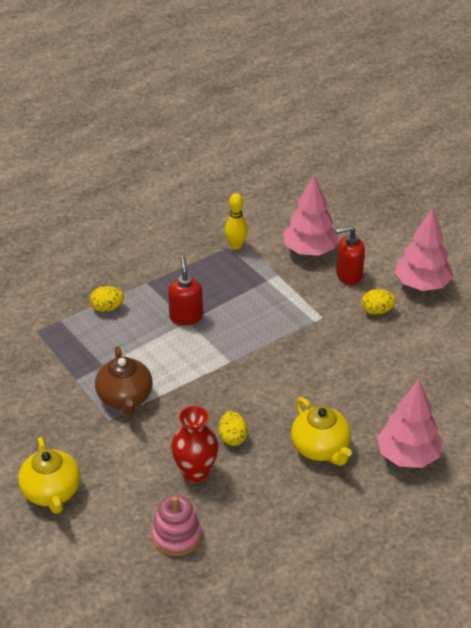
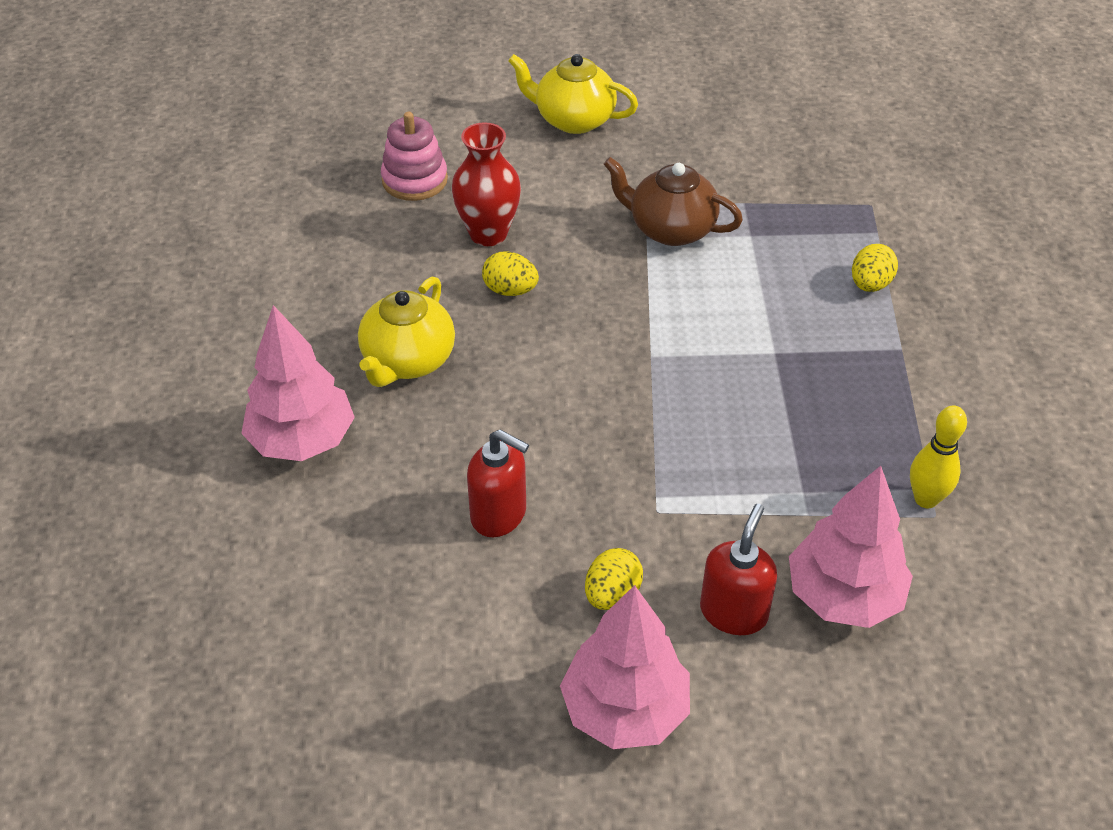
camera: 125 degrees right, 5 degrees up
red soap dispenser [168,257,203,325] -> red soap dispenser moved to [467,430,529,537]
yellow teapot [291,397,352,465] -> yellow teapot turned 75 degrees counterclockwise [358,277,455,387]

